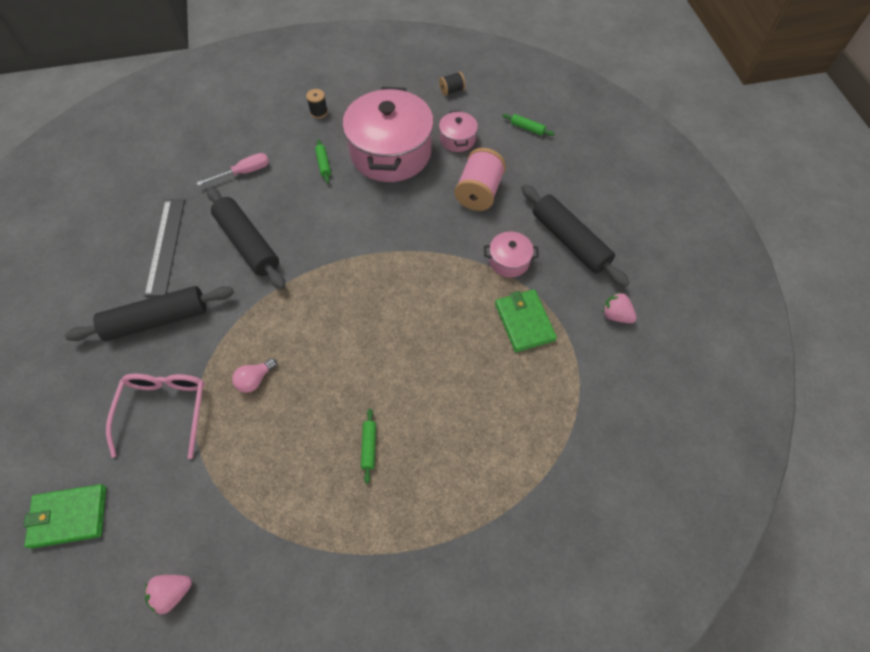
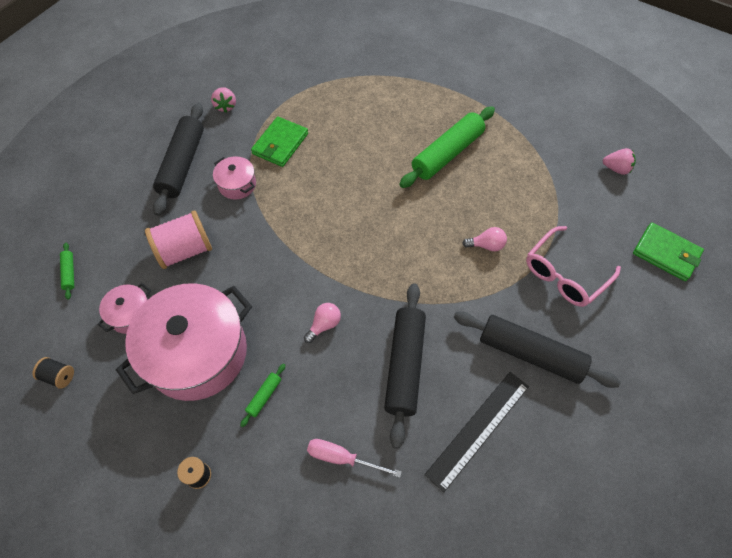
camera: 135 degrees left, 0 degrees up
green rolling pin [361,409,376,484] -> green rolling pin [399,106,495,188], size x2.36
none -> pink light bulb [304,303,341,343]

